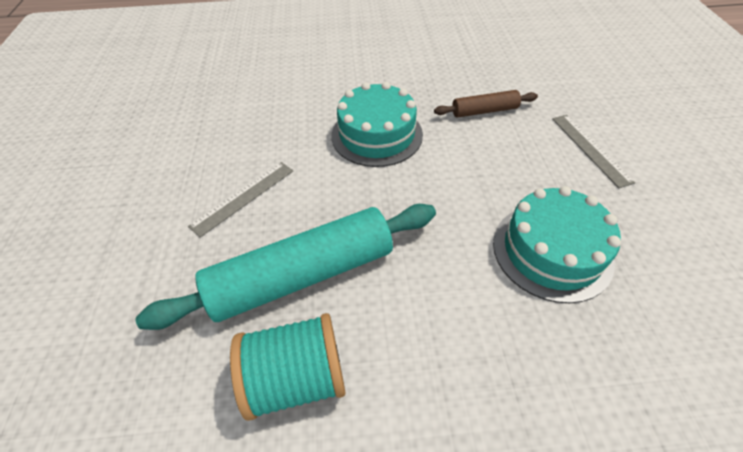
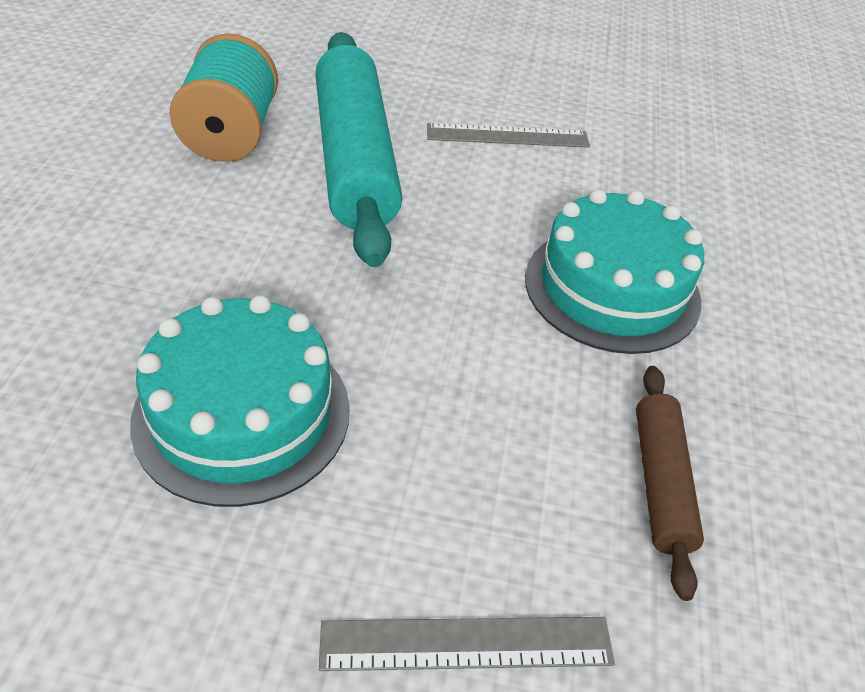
camera: 100 degrees right, 5 degrees down
grey ruler [188,162,293,238] -> grey ruler turned 60 degrees counterclockwise [427,123,590,148]

